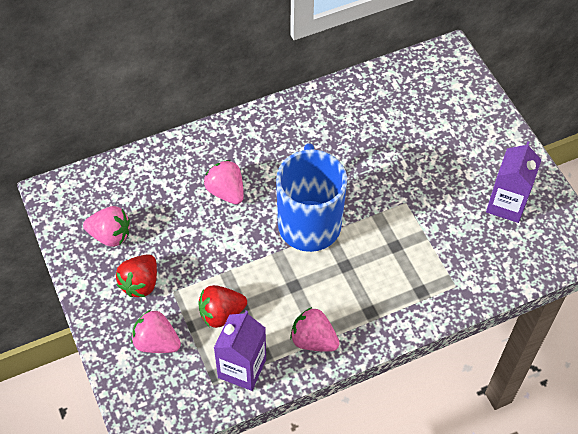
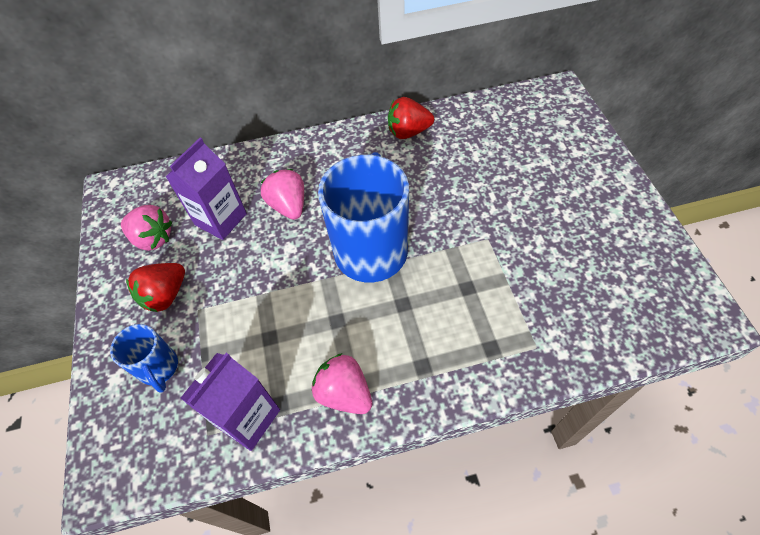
camera: 15 degrees right, 0 degrees up
pink strawberry [131,310,181,353] -> blue mug [110,324,178,393]
red strawberry [199,285,247,328] -> red strawberry moved to [388,97,434,139]
purple carton [486,141,542,223] -> purple carton moved to [165,138,247,240]

